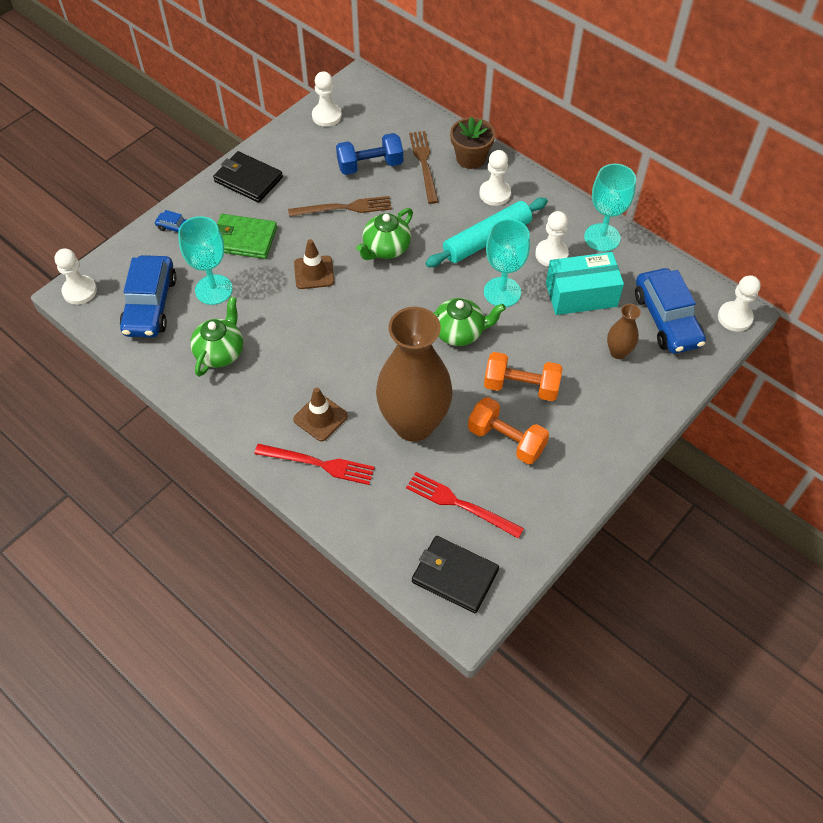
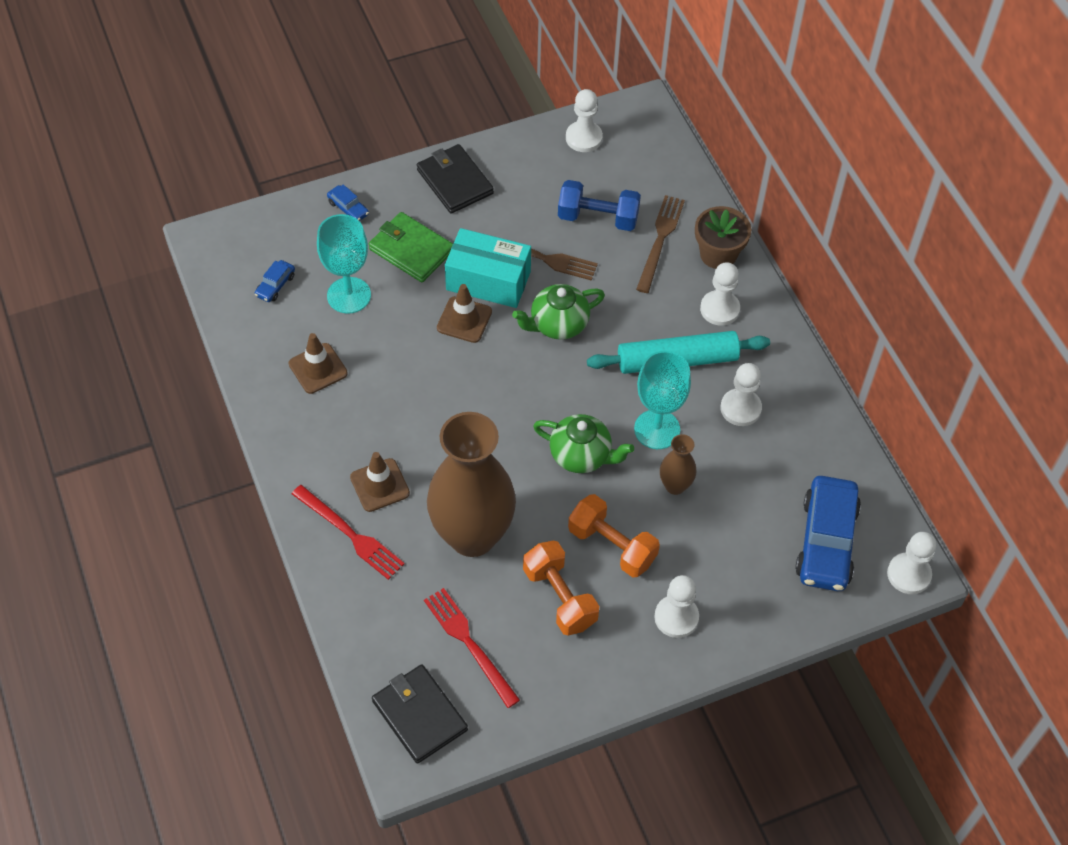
camera: 25 degrees right, 0 degrees up
white pawn [55,248,97,305] -> white pawn moved to [654,575,699,638]
blue car [120,255,177,338] -> blue car [255,260,295,302], size x0.44
green teapot [190,297,243,377] -> brown traffic cone [289,333,348,394]
turquoise box [546,252,624,315] -> turquoise box moved to [445,228,531,308]
turquoise goblet [584,164,636,252] -> none
brown vase [607,304,641,359] -> brown vase moved to [660,434,696,495]

